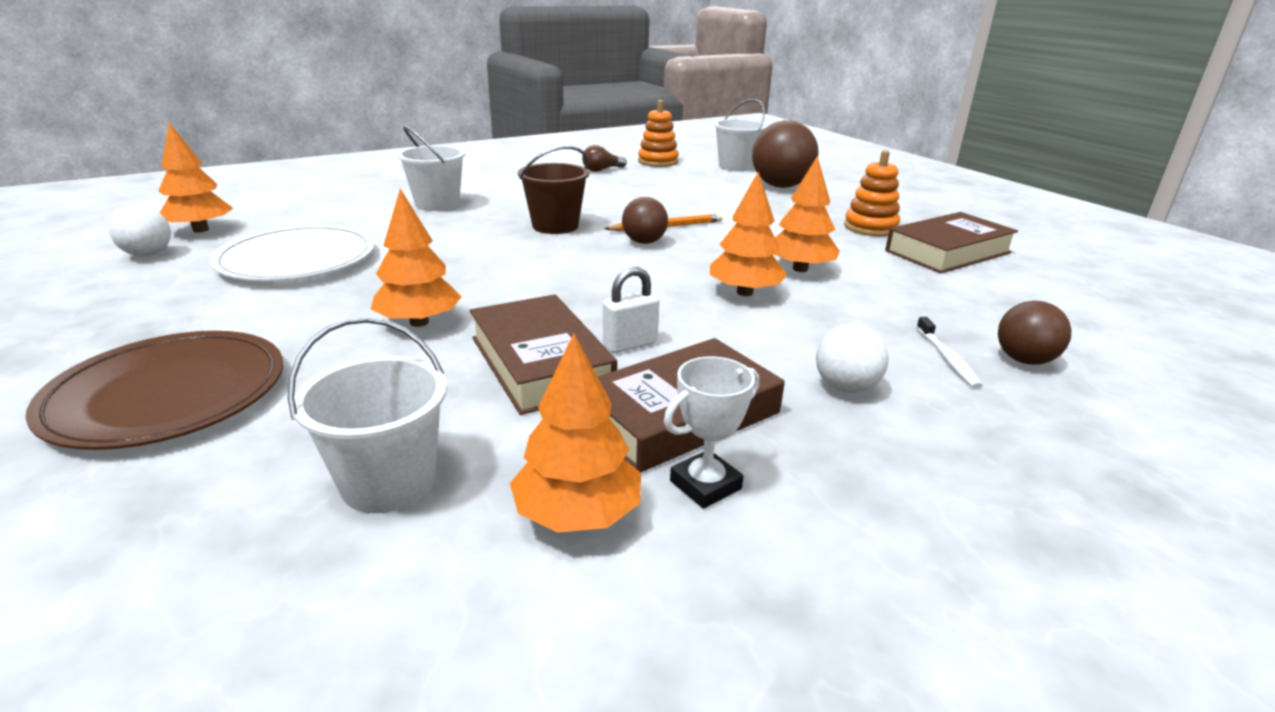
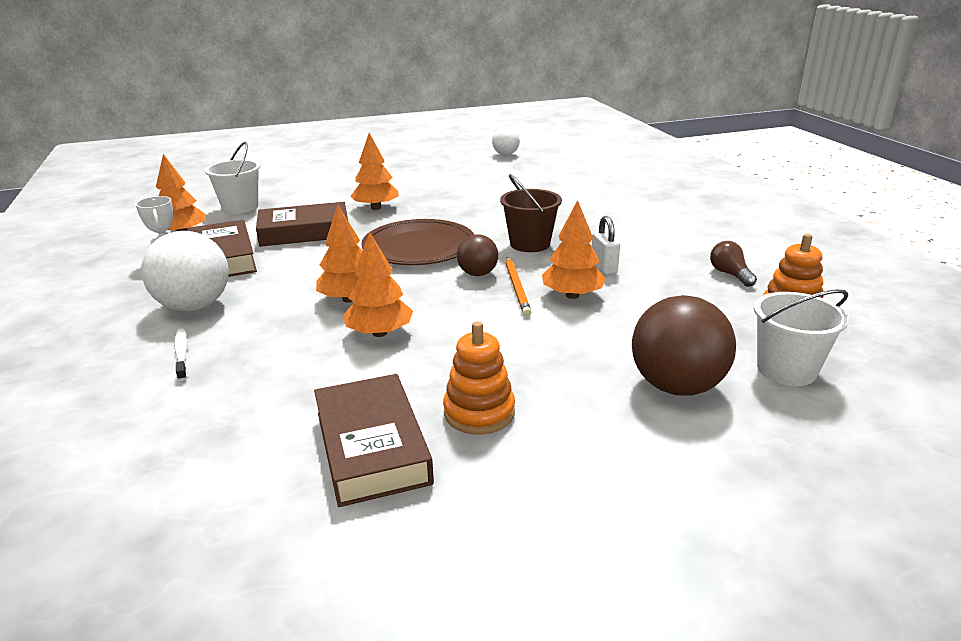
camera: 105 degrees right, 0 degrees up
brown plate [25,331,283,450] -> brown plate moved to [361,219,474,265]
orange tree [159,122,233,232] -> orange tree moved to [542,200,606,299]
white plate [210,224,375,281] -> none
white bucket [397,126,466,211] -> none
white padlock [603,267,659,353] -> white padlock moved to [592,216,620,275]
white ball [816,324,889,393] -> white ball [141,231,229,311], size x1.77
white toothbrush [916,317,983,389] -> white toothbrush turned 60 degrees clockwise [174,328,188,381]
brown ball [998,301,1071,365] -> none

